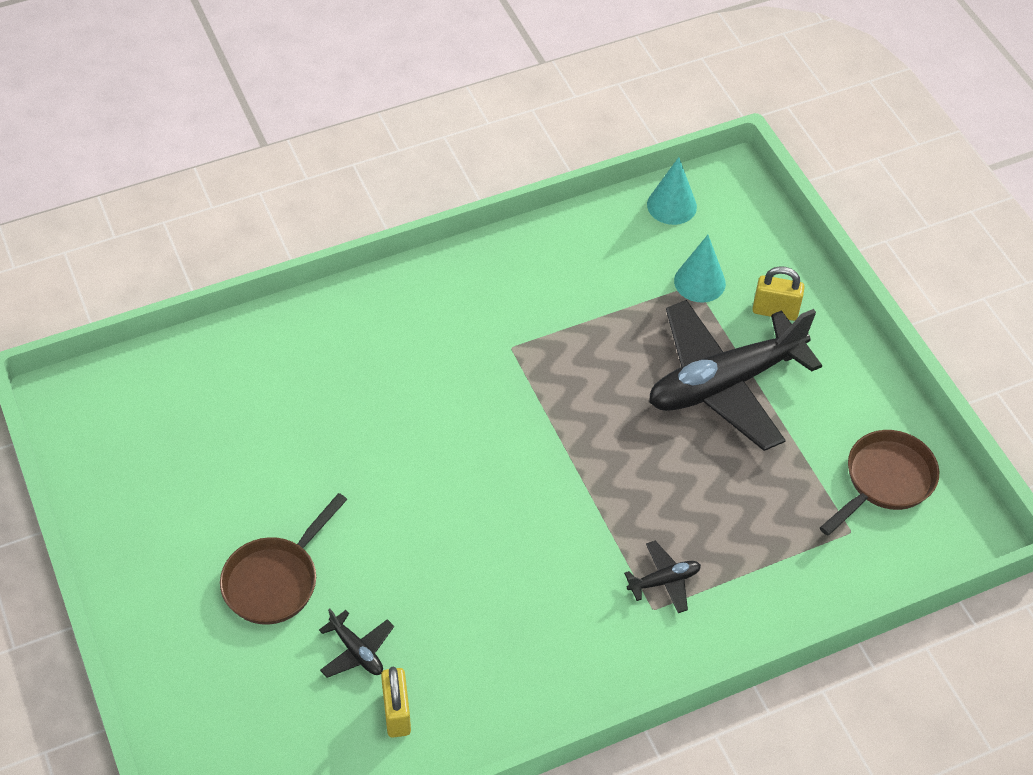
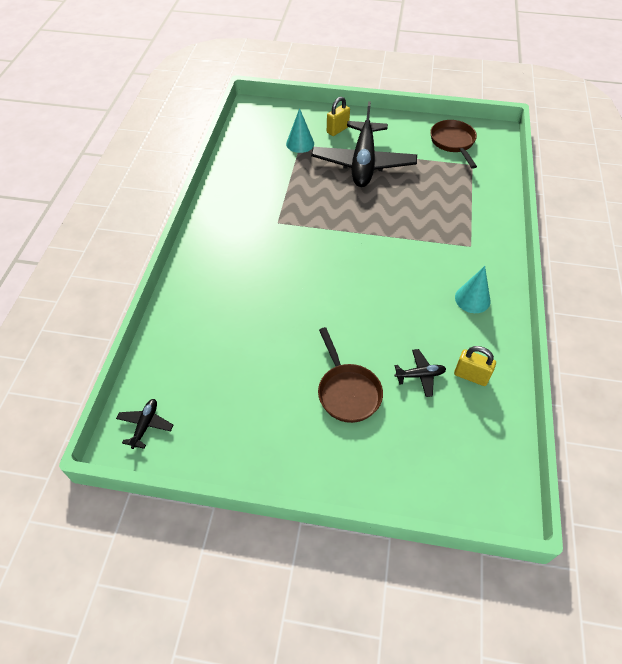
camera: 55 degrees left, 0 degrees up
black plane [624,541,701,613] -> black plane moved to [116,399,173,449]
turquoise cone [647,157,697,225] -> turquoise cone moved to [455,266,490,313]

